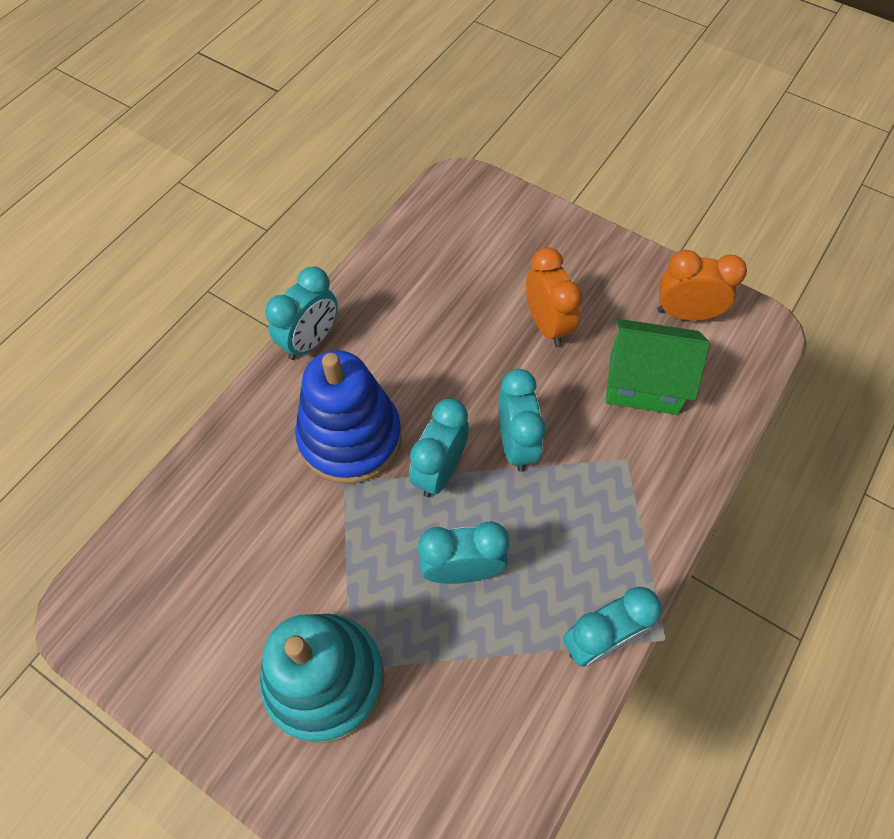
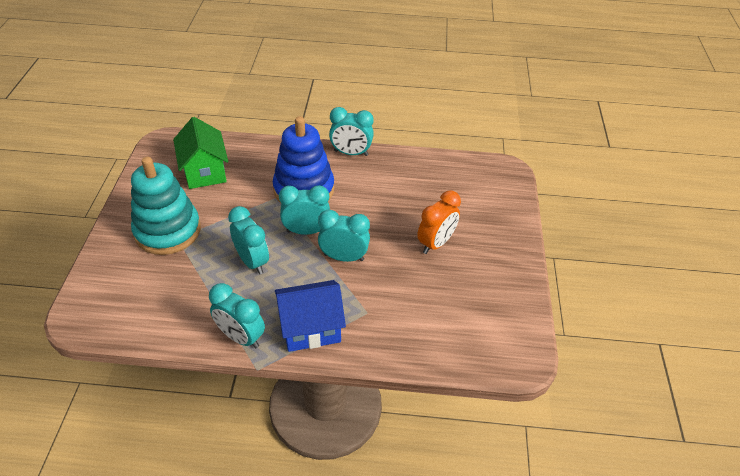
camera: 60 degrees right, 15 degrees down
turquoise clock [499,369,545,472] -> turquoise clock turned 135 degrees counterclockwise [318,210,370,262]
green house [606,319,710,415] -> green house moved to [173,117,228,189]
orange clock [657,250,747,321] -> none
none -> blue house [275,280,346,352]

